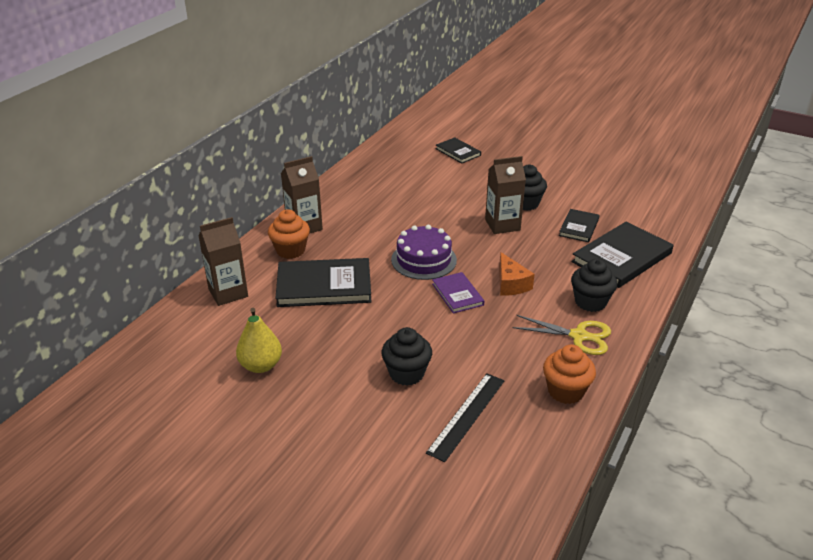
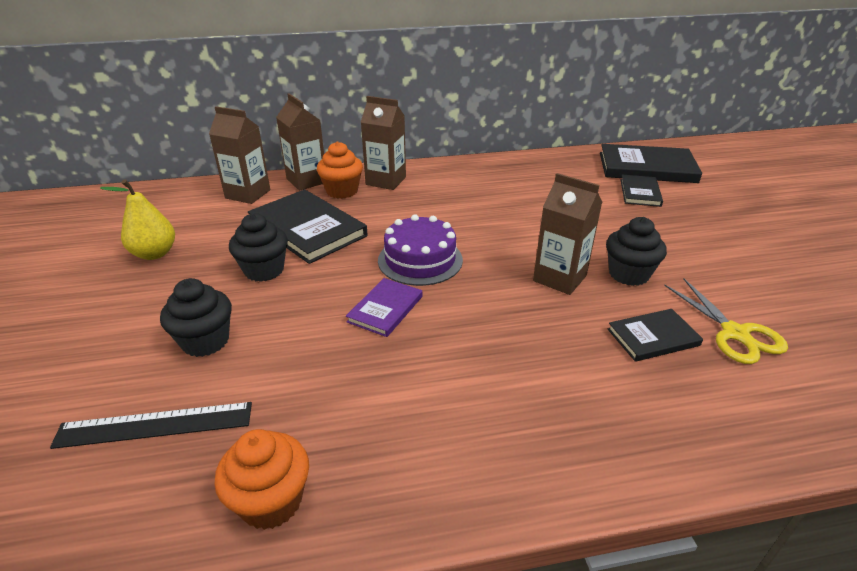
camera: 50 degrees right, 0 degrees up
orange cheese [499,252,535,296] -> none
yellow scissors [512,315,611,355] -> yellow scissors moved to [664,278,788,364]
black cupcake [571,259,618,312] -> black cupcake moved to [229,213,288,282]
black book [572,221,673,288] -> black book moved to [600,144,702,183]
none -> brown carton [276,93,324,191]

